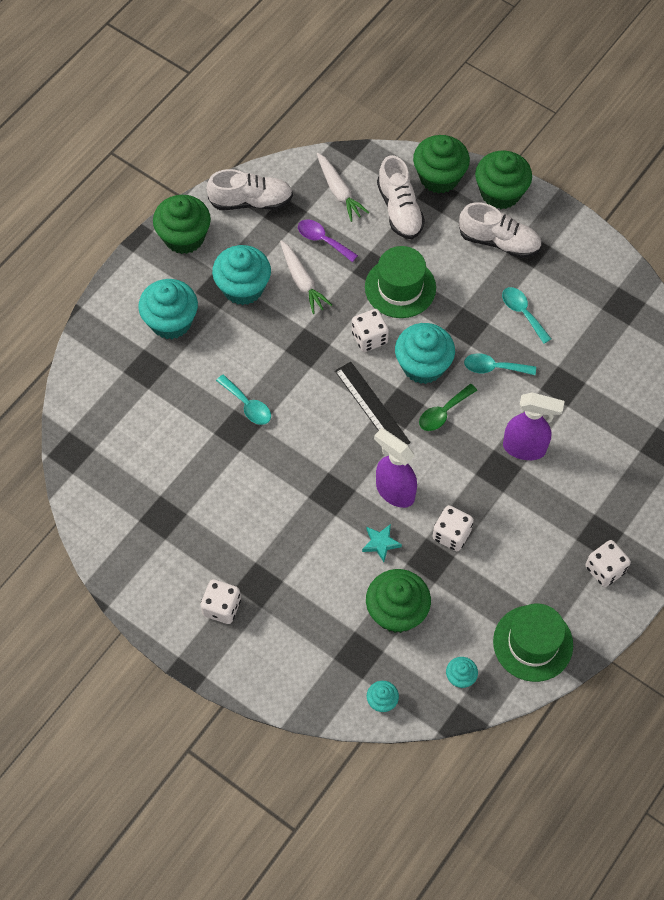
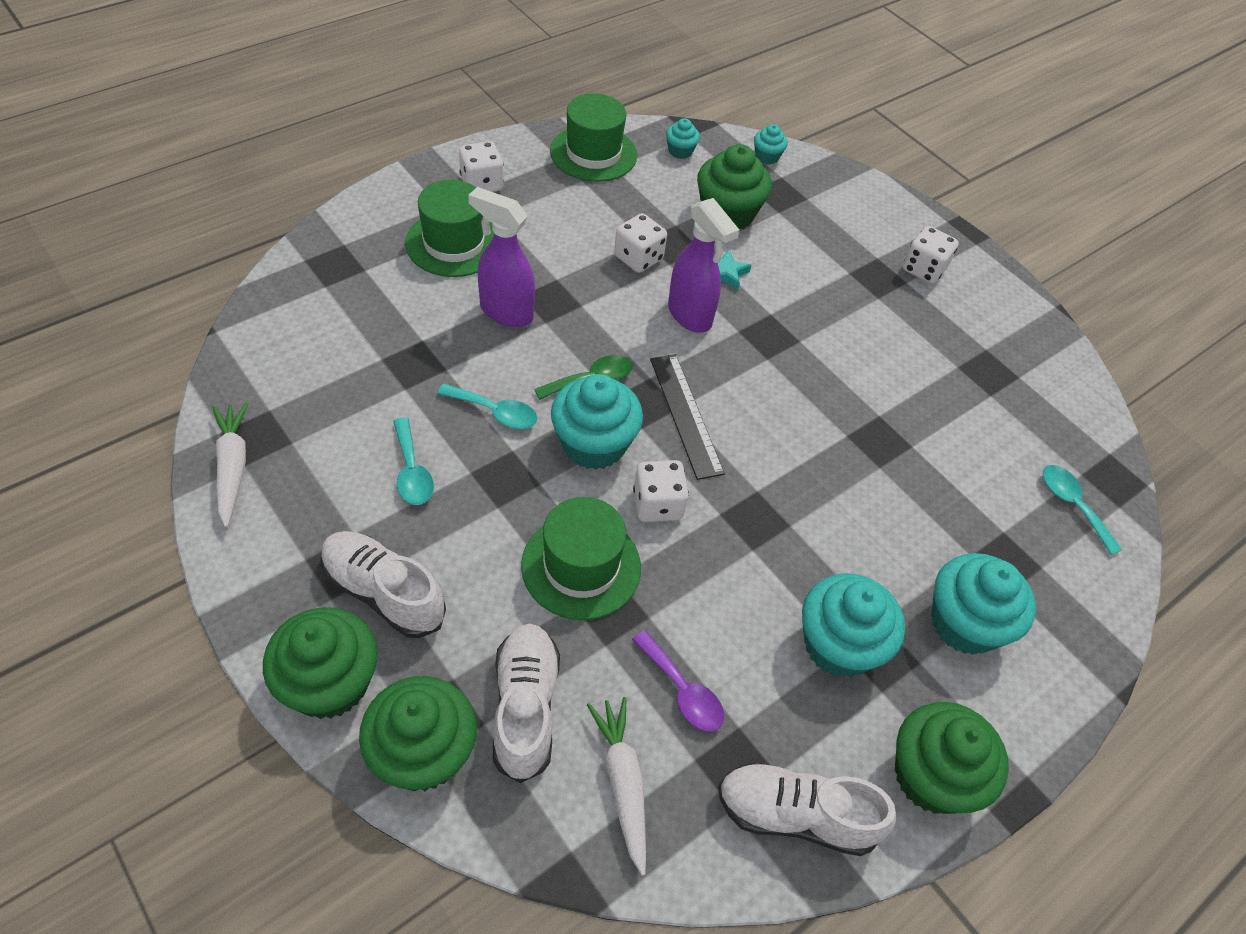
camera: 170 degrees left, 10 degrees down
turquoise spoon [216,375,271,425] -> turquoise spoon moved to [1043,465,1122,555]
white carrot [280,240,332,314] -> white carrot moved to [212,403,248,527]
none -> green hat [405,180,494,277]

